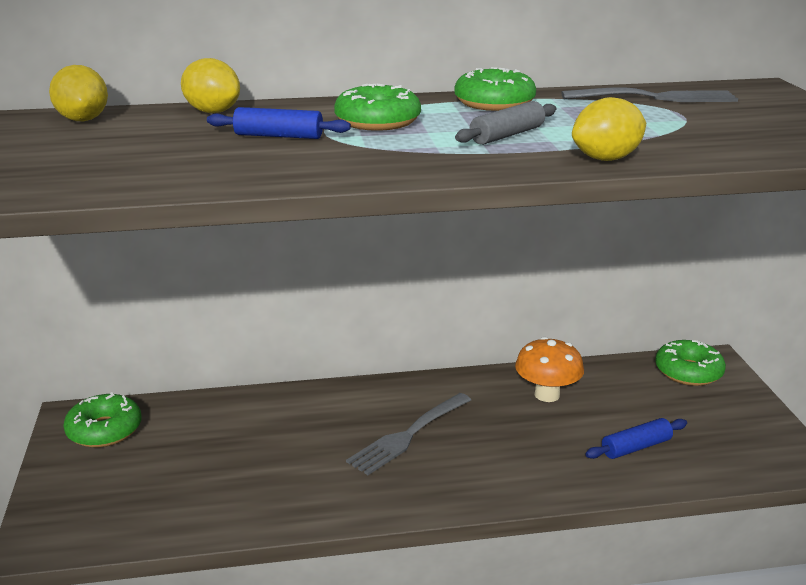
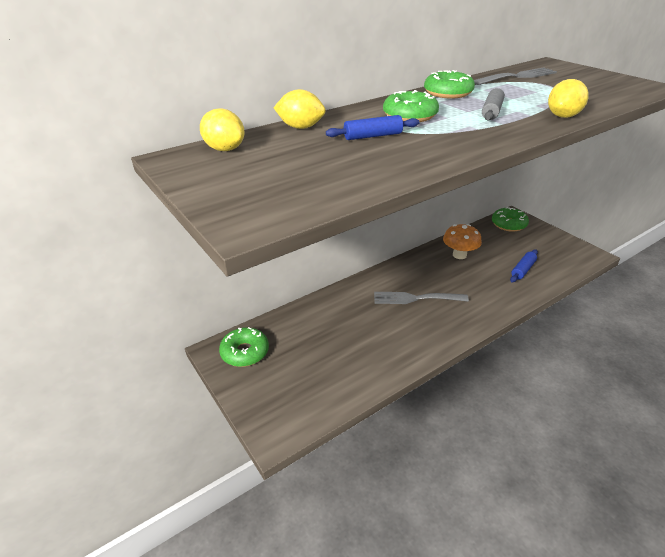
camera: 25 degrees left, 10 degrees up
grey fork [346,393,471,475] -> grey fork turned 75 degrees clockwise [374,292,469,304]

